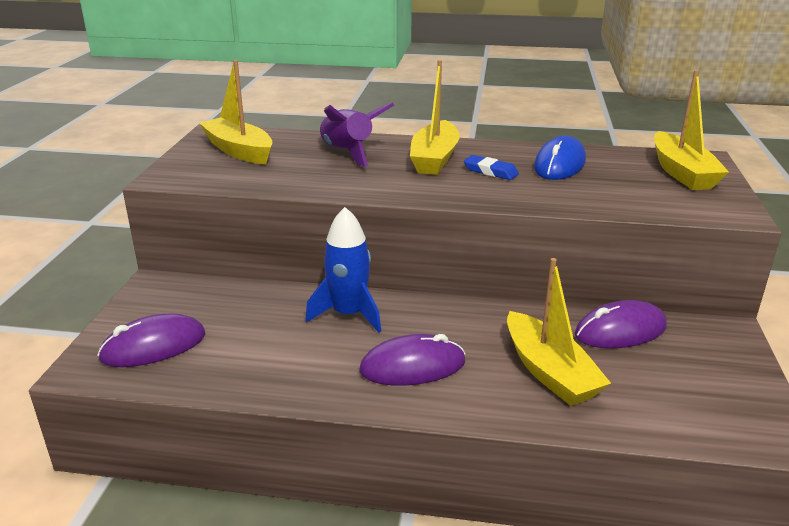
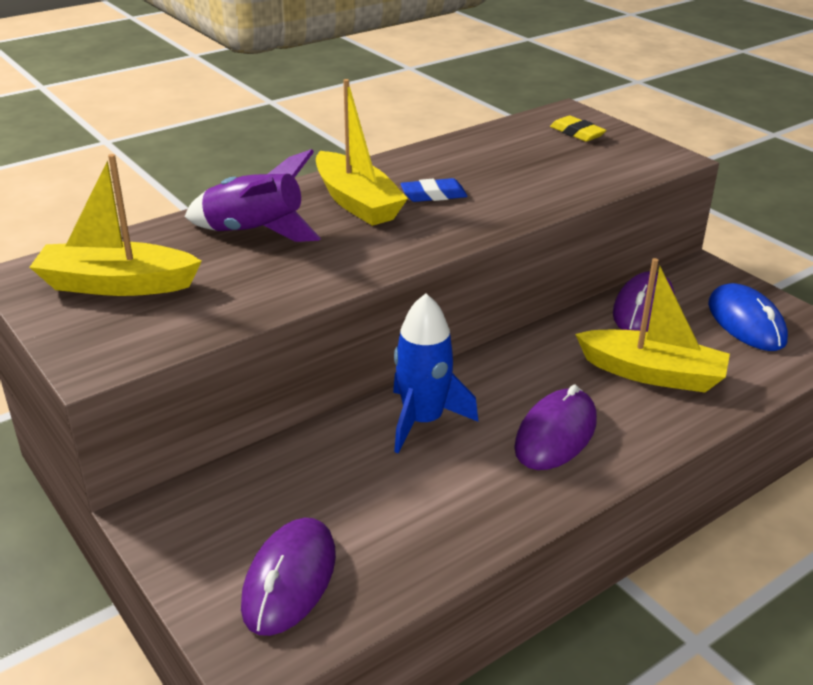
camera: 45 degrees left, 5 degrees up
blue mouse [534,135,586,180] -> blue mouse moved to [708,283,788,351]
yellow boat [654,70,729,190] -> yellow eraser [550,115,607,142]

